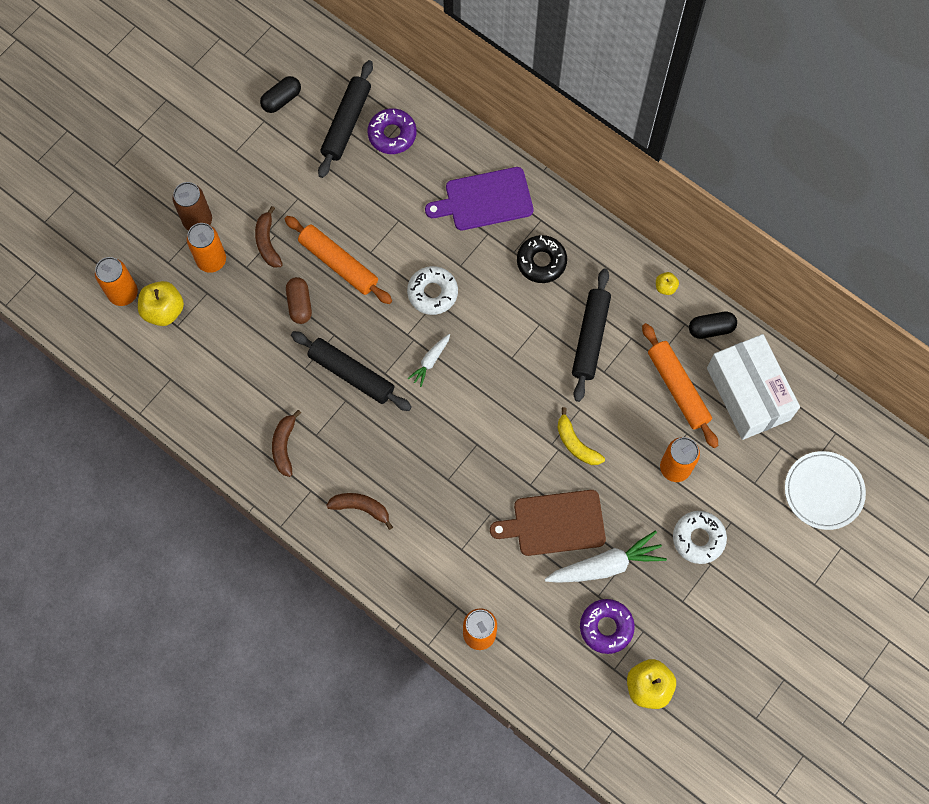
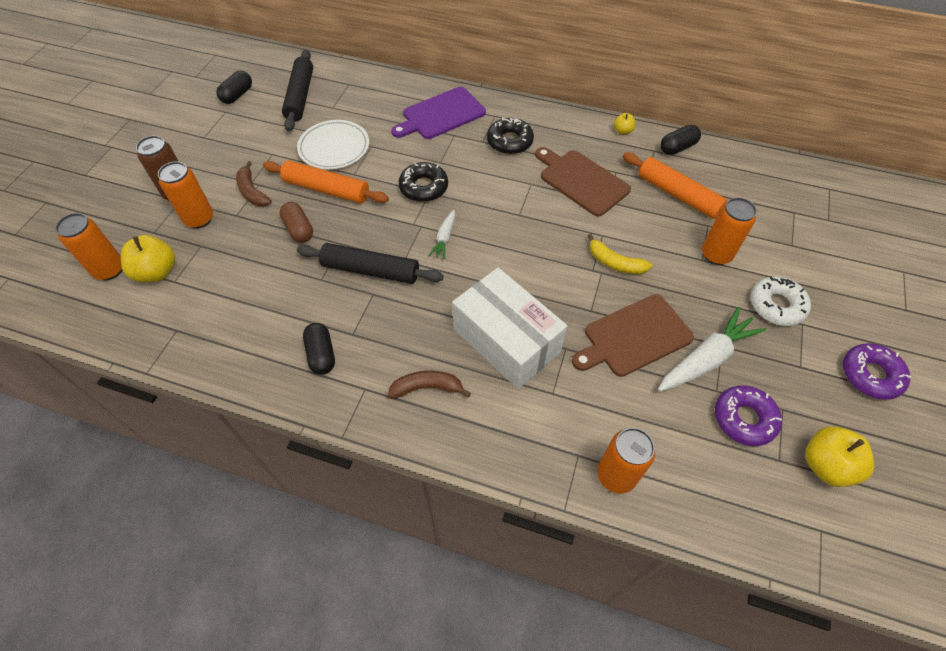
camera: 20 degrees left, 15 degrees down
brown banana [272,410,301,477] -> black capsule [303,323,335,375]
purple donut [368,108,417,154] -> purple donut moved to [843,343,911,400]
white donut [407,266,458,315] -> black donut [399,162,448,202]
black rolling pin [572,269,611,402] -> brown cutting board [535,147,631,217]
white box [707,334,800,440] -> white box moved to [452,268,567,389]
white plate [785,451,866,530] -> white plate moved to [297,120,369,170]

